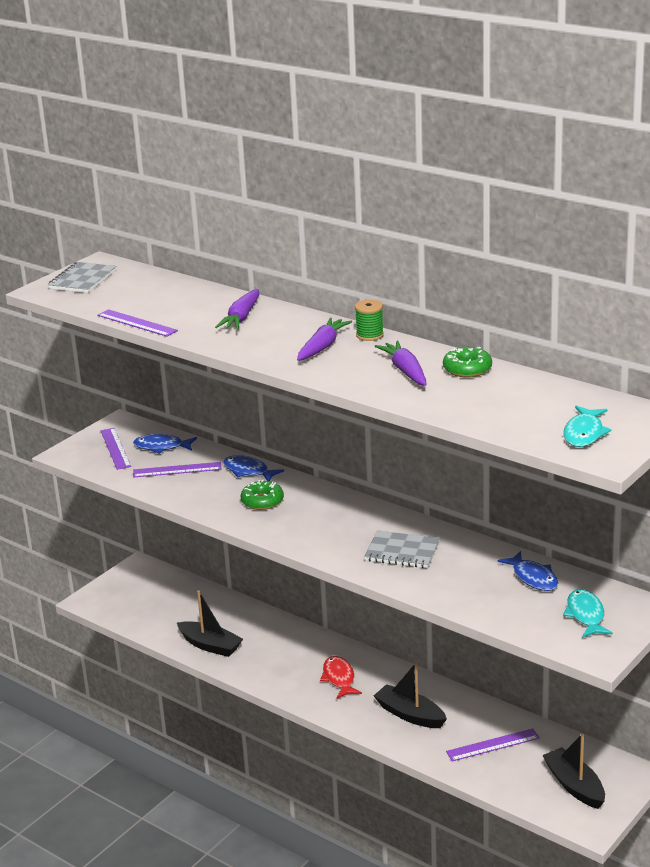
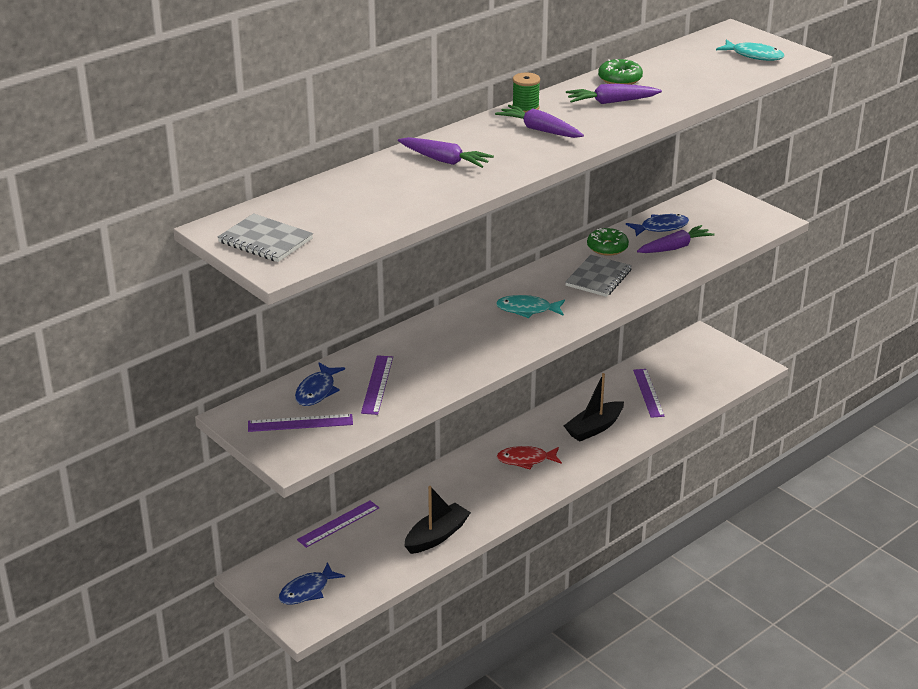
camera: 80 degrees left, 5 degrees up
purple ruler [97,309,178,337] -> purple ruler moved to [297,500,379,548]
blue fish [223,455,284,481] -> blue fish moved to [279,562,345,605]
green donut [241,480,284,510] -> green donut moved to [587,228,629,256]
black boat [542,733,605,809] -> none
turquoise fish [563,589,613,638] -> turquoise fish moved to [496,295,565,318]
none -> purple carrot [637,225,715,253]

